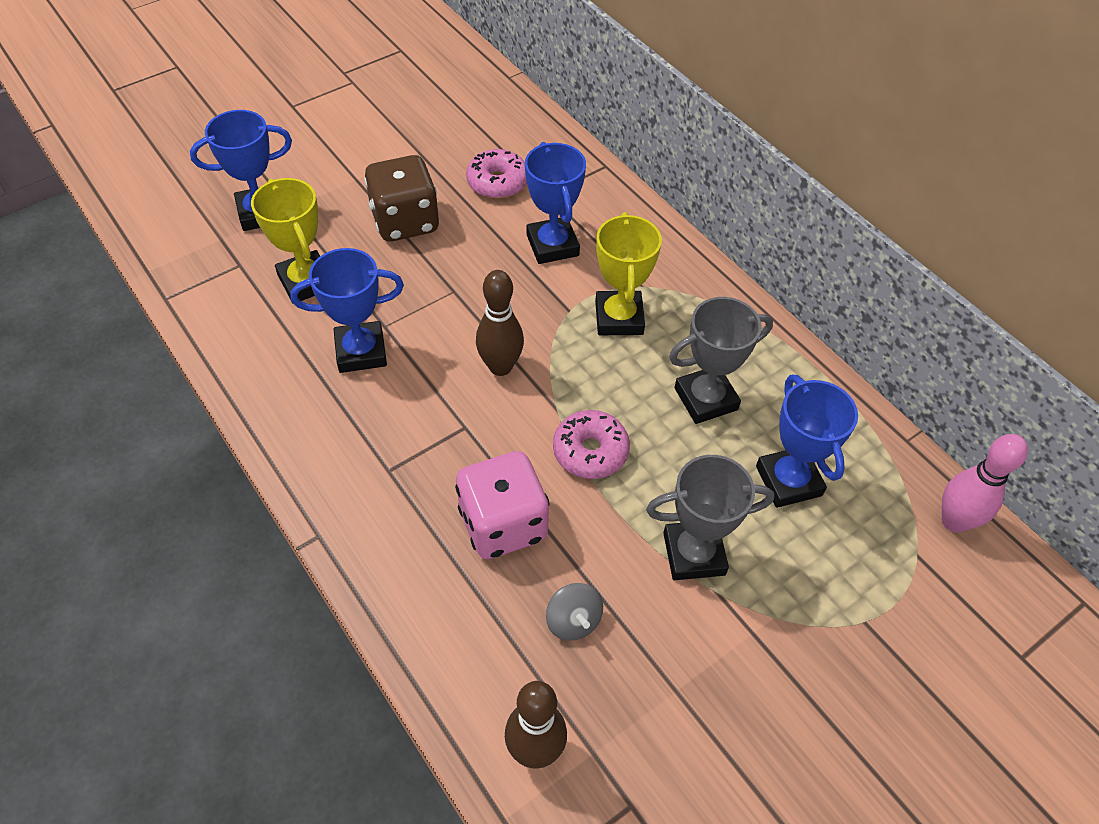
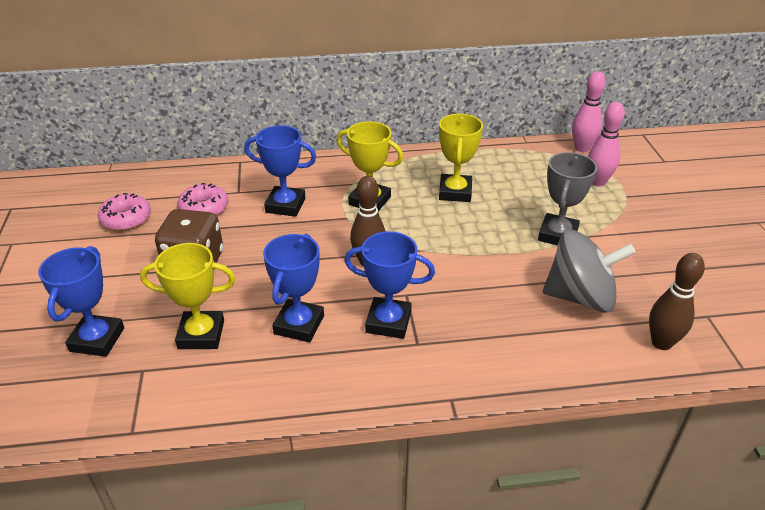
camera: 60 degrees left, 15 degrees down
pink dice [455,451,550,559] -> none
grey spinning top [546,583,603,641] -> grey spinning top [543,230,636,313], size x2.21
pink donut [553,410,630,479] -> pink donut moved to [98,193,151,231]
grey trophy [669,297,773,424] -> yellow trophy [439,114,483,202]
blue trophy [756,375,858,508] -> blue trophy moved to [344,231,435,339]
none -> pink bowling pin [588,102,625,186]

